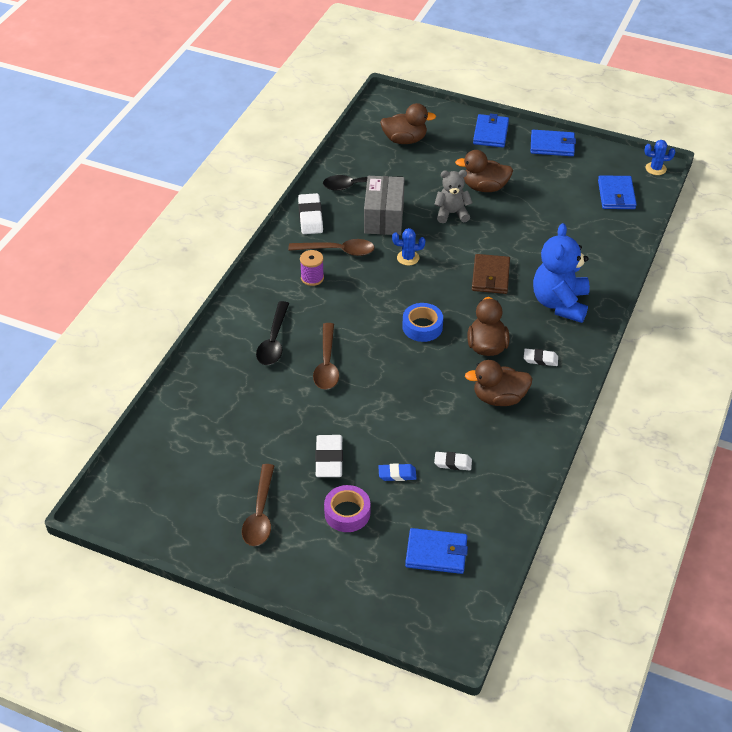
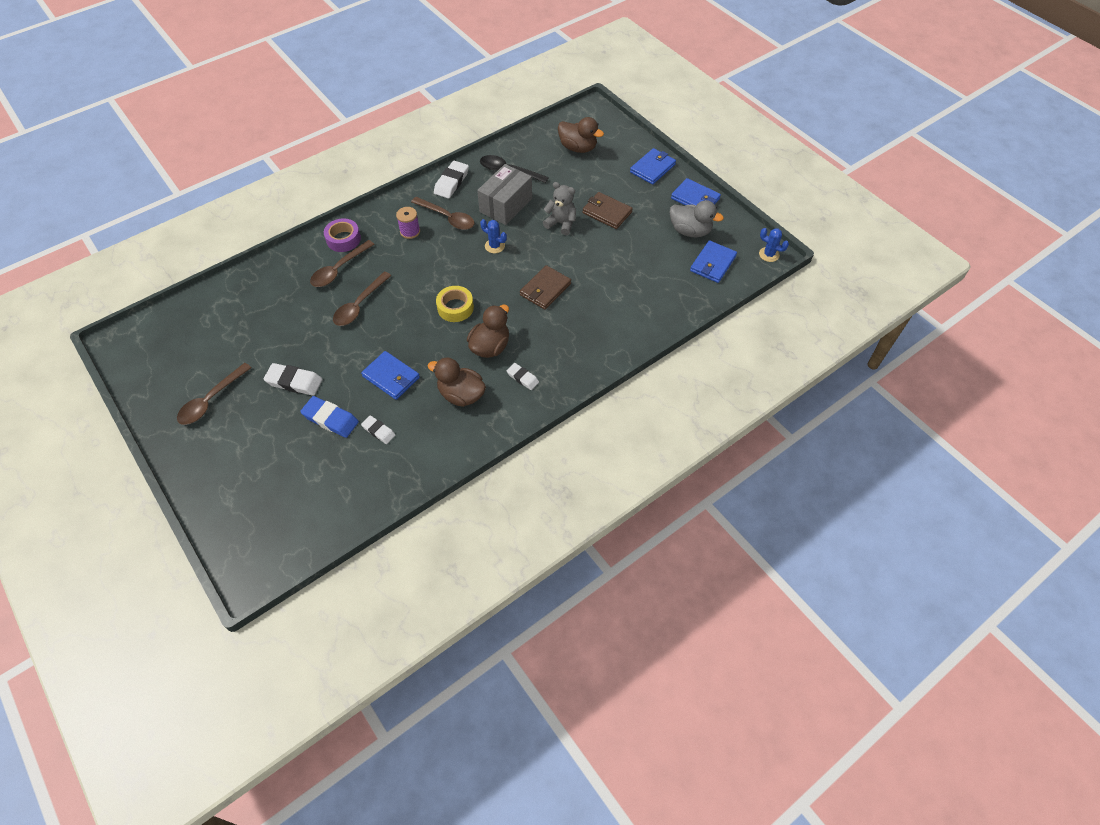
camera: 30 degrees right, 10 degrees up
black spoon [256,301,289,365] -> brown spoon [310,240,375,287]
white eraser [315,435,343,477] -> white eraser turned 75 degrees clockwise [264,363,323,396]
purple tape [324,485,370,532] -> purple tape moved to [324,218,361,252]
blue eraser [378,463,417,481] -> blue eraser [300,396,359,438], size x1.63
blue tape [402,303,443,342] -> yellow tape [436,286,474,322]
blue wallet [405,528,468,574] -> blue wallet moved to [361,351,420,400]
brown duck [455,150,513,192] -> brown wallet [582,192,633,229]
blue teddy bear [533,223,590,323] -> none
none -> grey duck [669,200,724,237]

